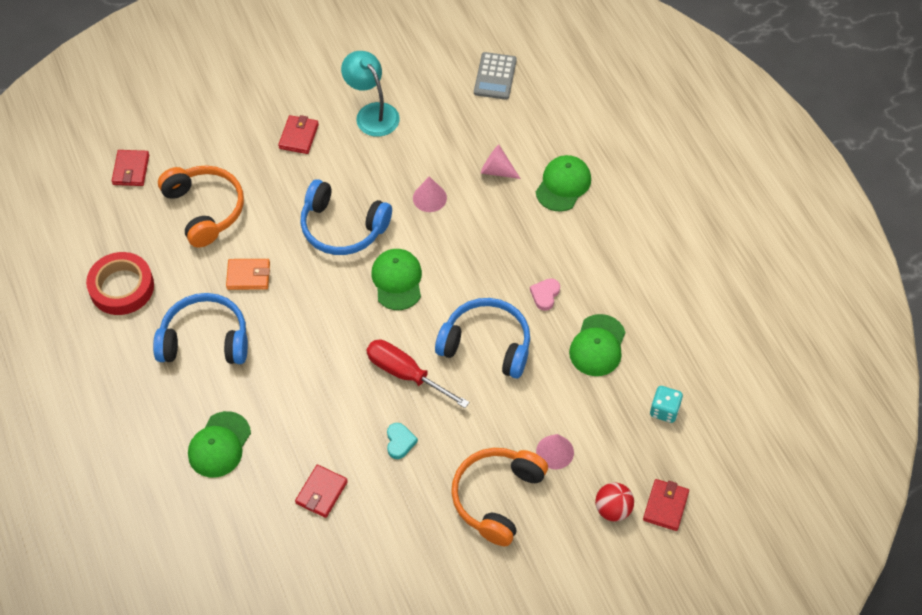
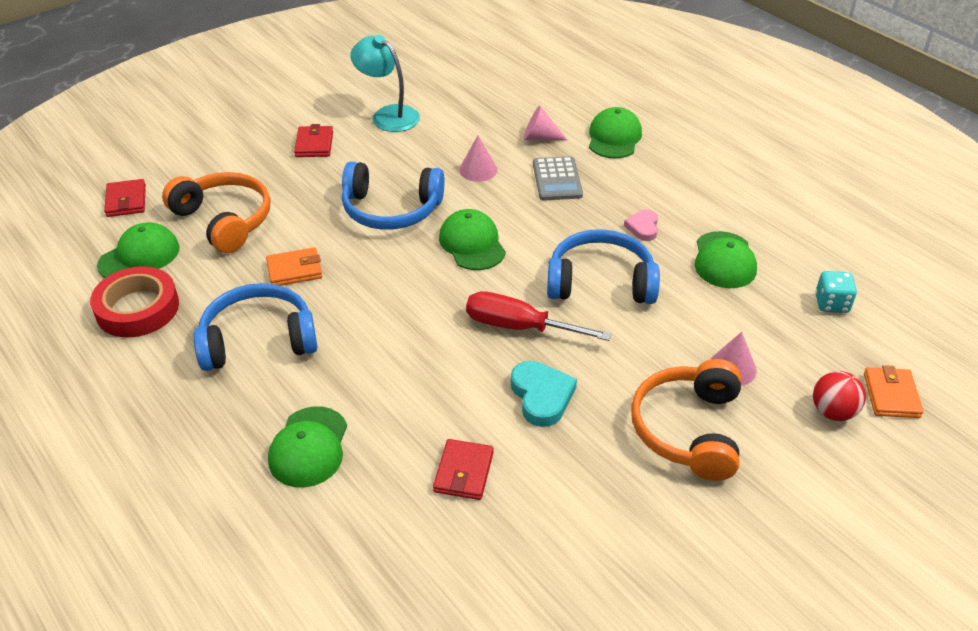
camera: 15 degrees left, 15 degrees down
turquoise heart [387,423,418,459] -> turquoise heart [511,361,577,427], size x1.59
grey calculator [474,52,517,100] -> grey calculator moved to [533,156,583,200]
red wallet [643,479,689,531] -> orange wallet [864,365,923,418]
none -> green cap [97,222,180,278]

